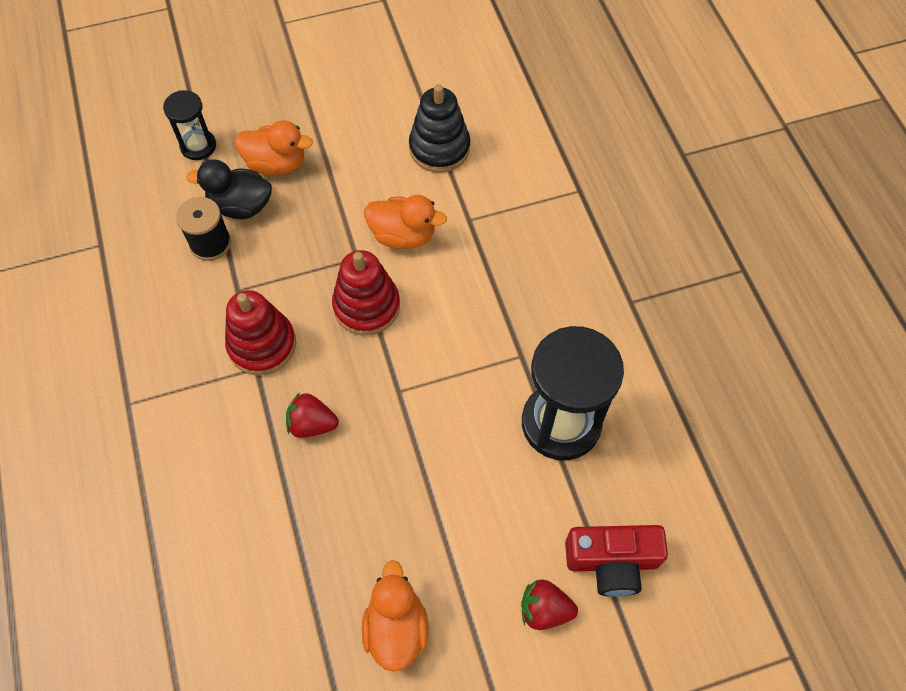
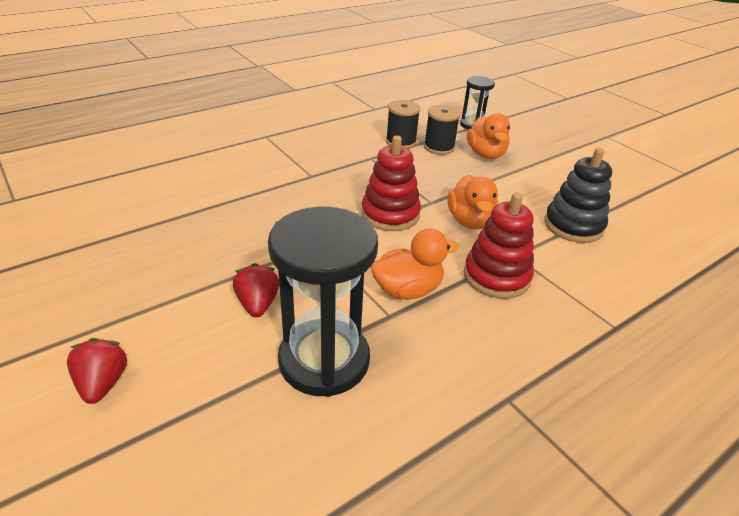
camera: 70 degrees right, 25 degrees down
black duck [186,159,272,219] -> black spool [424,105,461,155]
red stacking toy [225,290,296,375] -> red stacking toy moved to [464,192,534,299]
red strawberry [286,392,339,438] -> red strawberry moved to [233,263,279,317]
orange duck [362,560,428,672] -> orange duck moved to [371,228,459,300]
red camera [565,525,668,597] -> none

